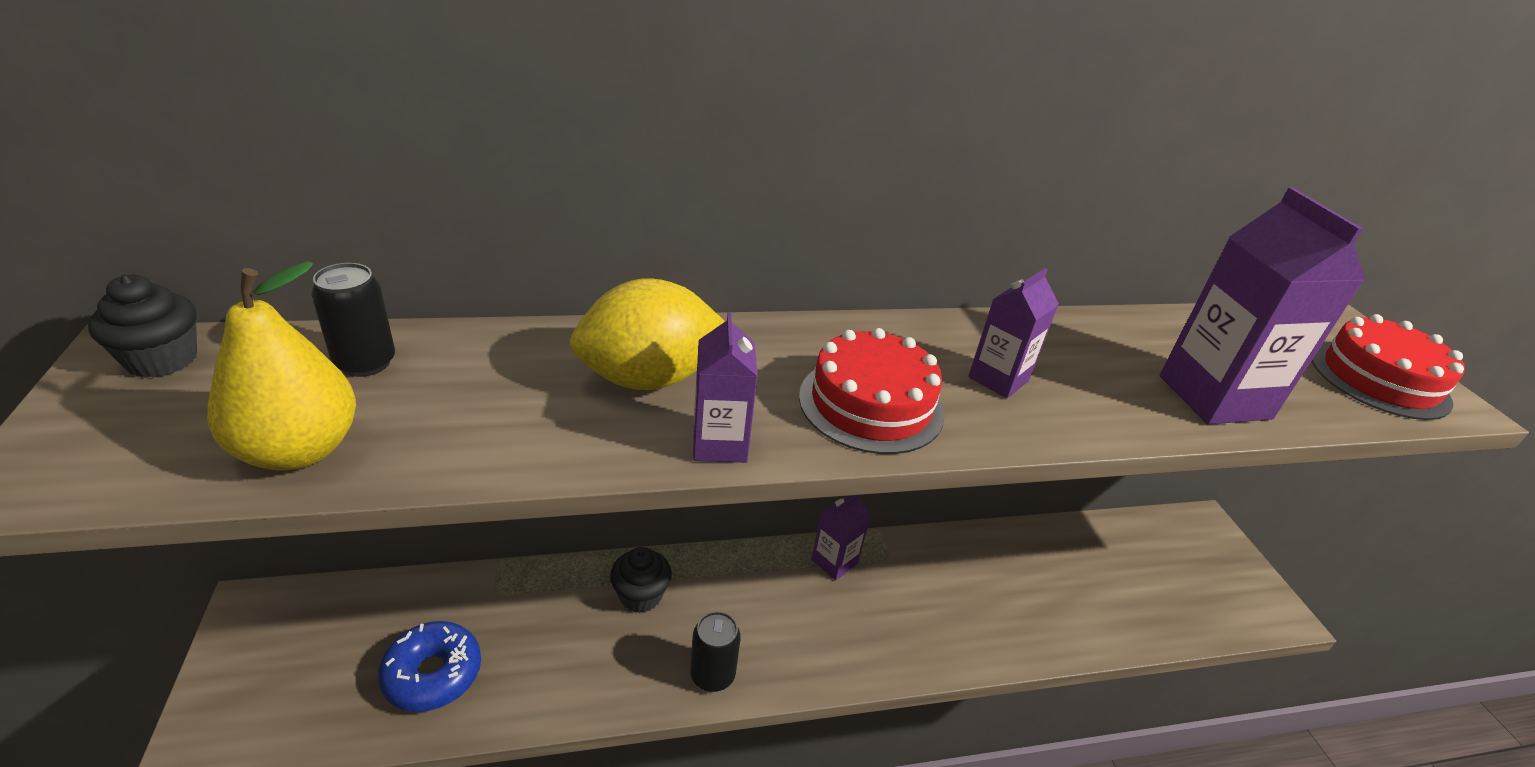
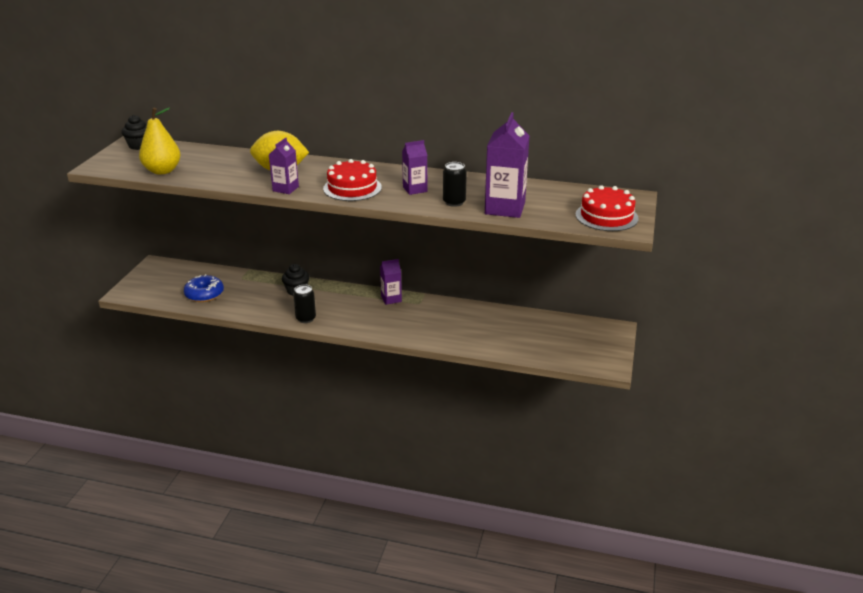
camera: 30 degrees right, 5 degrees down
black can [311,263,395,377] -> black can moved to [443,162,467,207]

